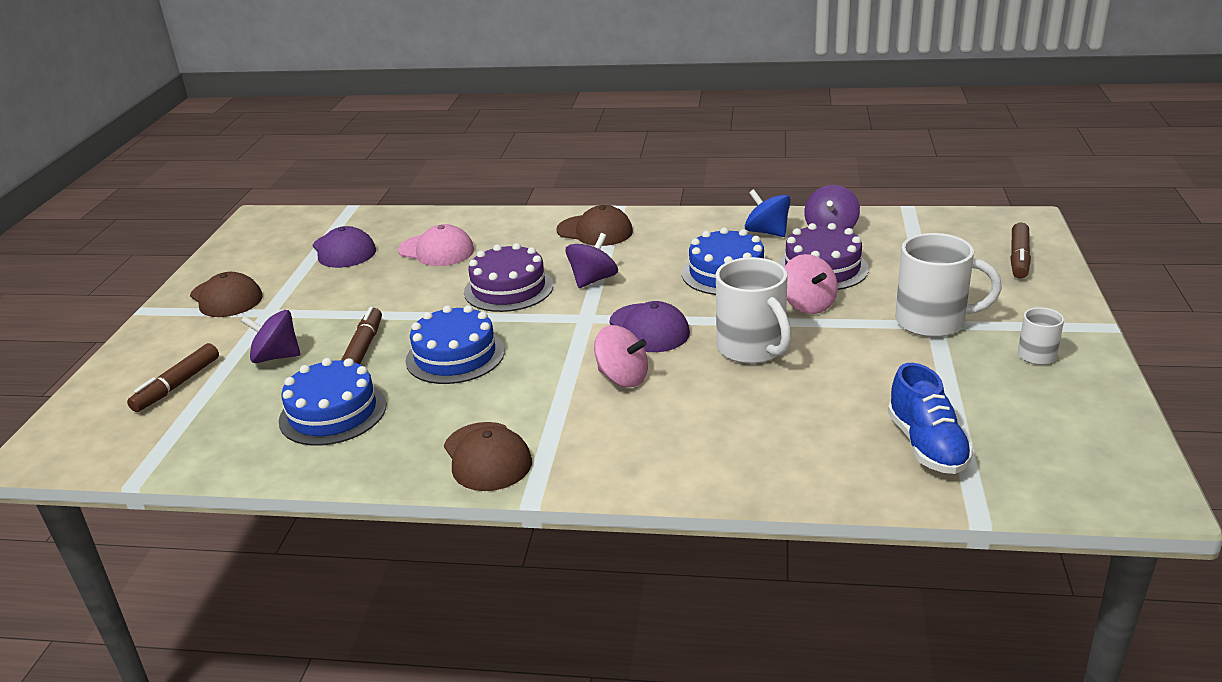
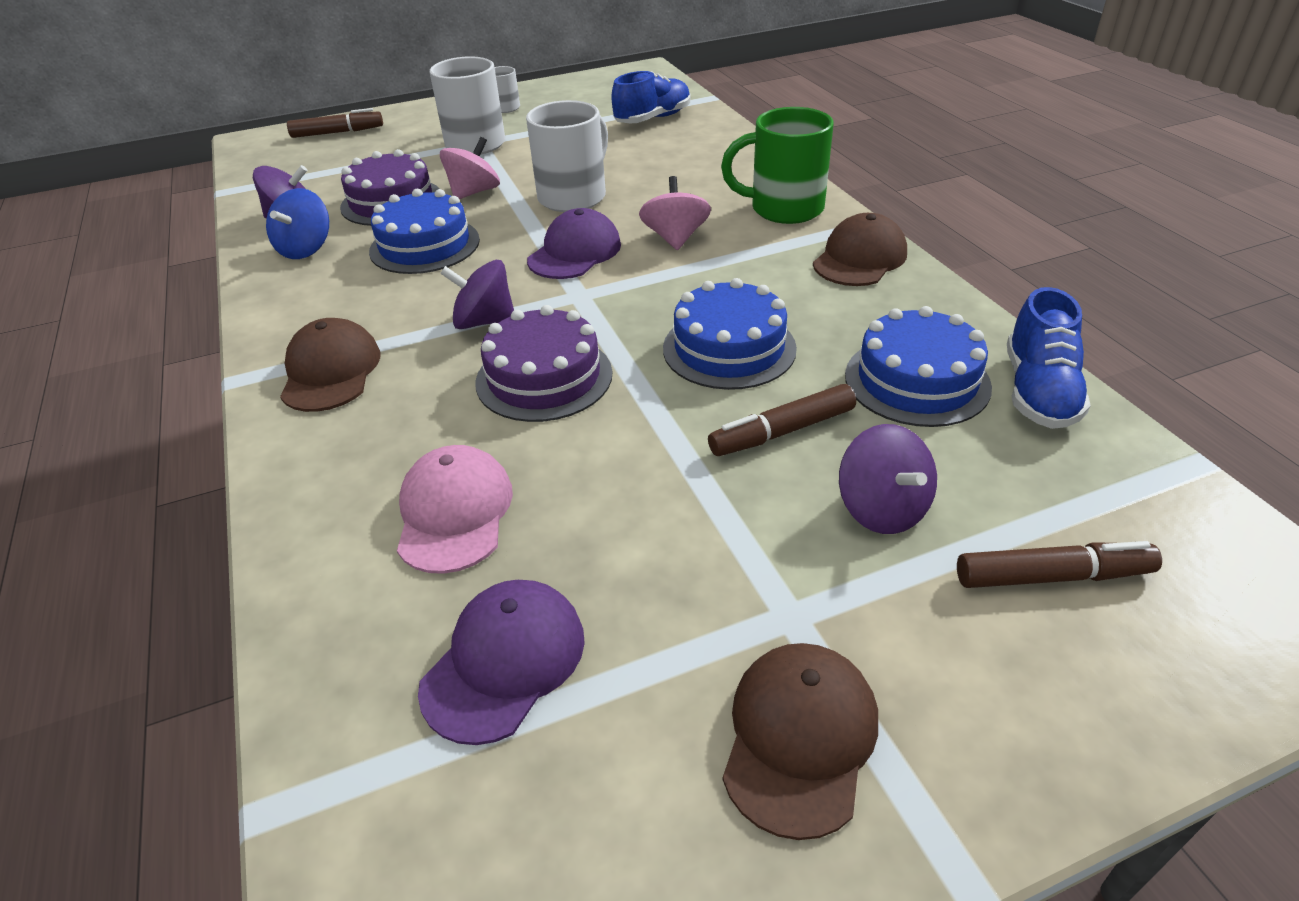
camera: 120 degrees left, 10 degrees up
none -> green mug [721,107,834,224]
none -> blue shoe [1007,287,1091,429]

